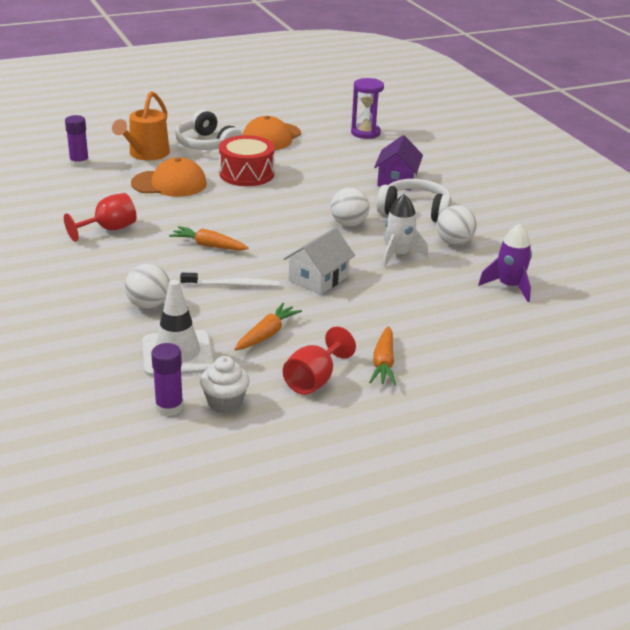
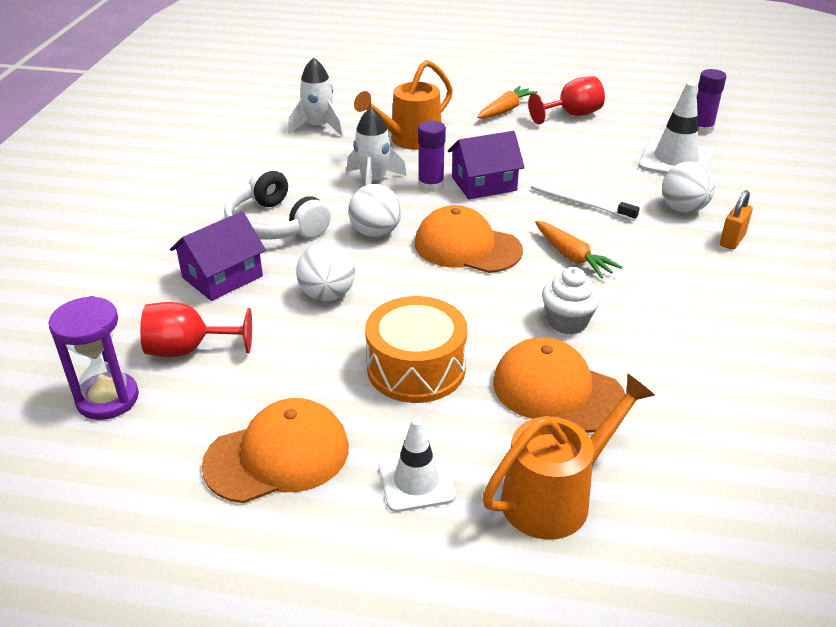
camera: 145 degrees left, 5 degrees up
red goblet [64,193,137,242] -> red goblet moved to [140,302,252,357]
purple glue stick [65,115,89,168] -> purple glue stick moved to [418,120,446,192]
white headphones [175,109,243,150] -> white traffic cone [379,418,456,512]
white cupcake [200,356,250,413] -> white cupcake moved to [542,267,601,335]
red drum [219,135,275,186] -> orange drum [365,296,467,403]
orange carrot [235,303,302,350] -> none
white house [284,228,355,295] -> purple house [448,131,525,199]
white ball [436,205,477,245] -> white ball moved to [296,243,355,301]
purple rocket [478,224,532,302] -> white rocket [288,57,344,137]
none -> orange watering can [354,60,453,150]
none -> orange cap [415,205,523,273]
none -> orange padlock [720,190,753,250]

